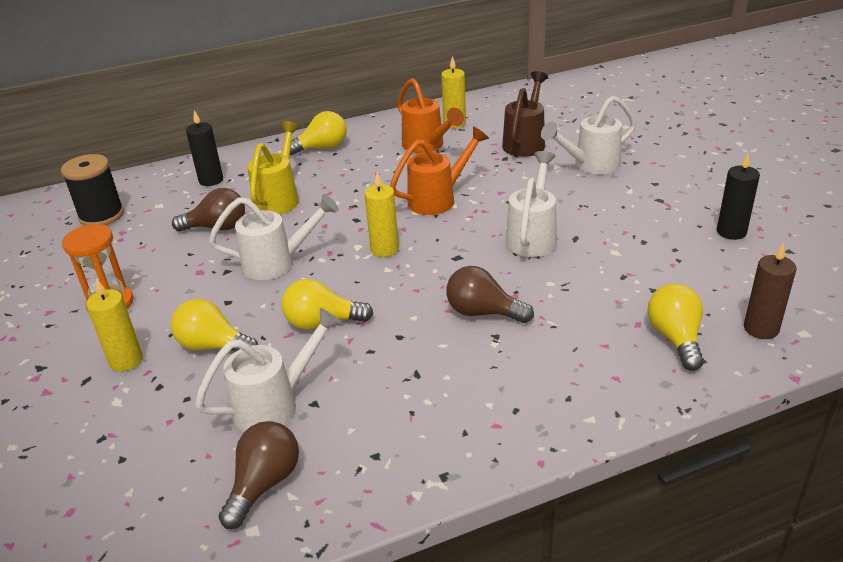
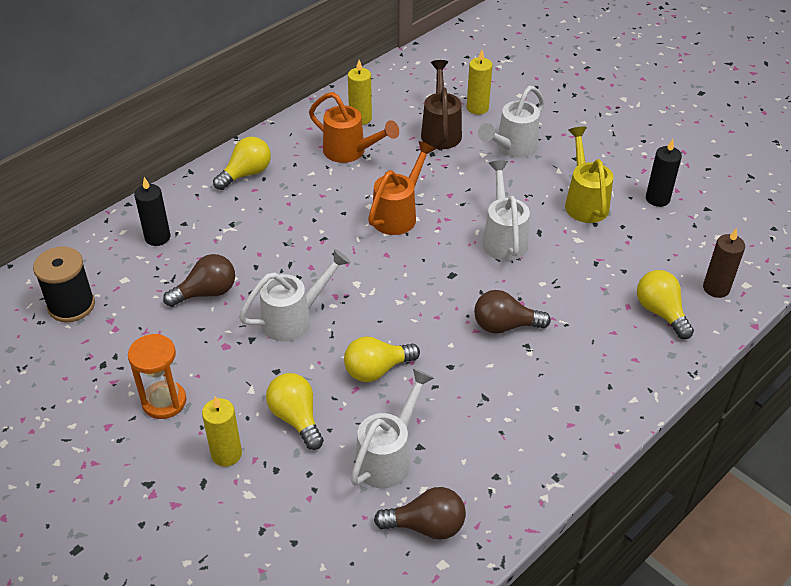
camera: 25 degrees left, 10 degrees up
yellow light bulb [171,299,258,352] -> yellow light bulb turned 60 degrees clockwise [266,373,324,450]
brown light bulb [219,421,299,529] -> brown light bulb turned 90 degrees clockwise [374,487,466,540]
yellow watering can [247,121,300,215] -> yellow watering can moved to [565,126,613,223]
yellow candle [364,172,399,257] -> yellow candle moved to [467,50,492,115]

